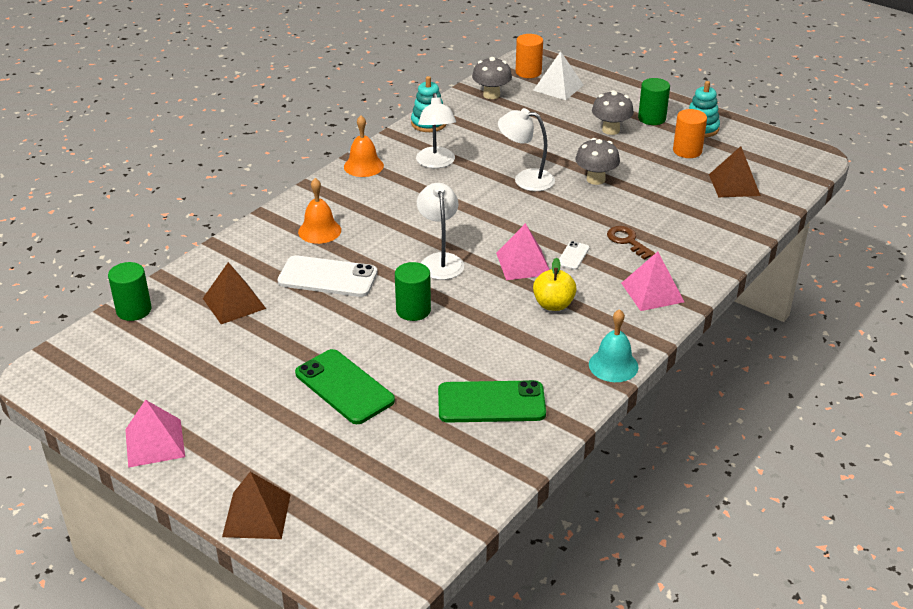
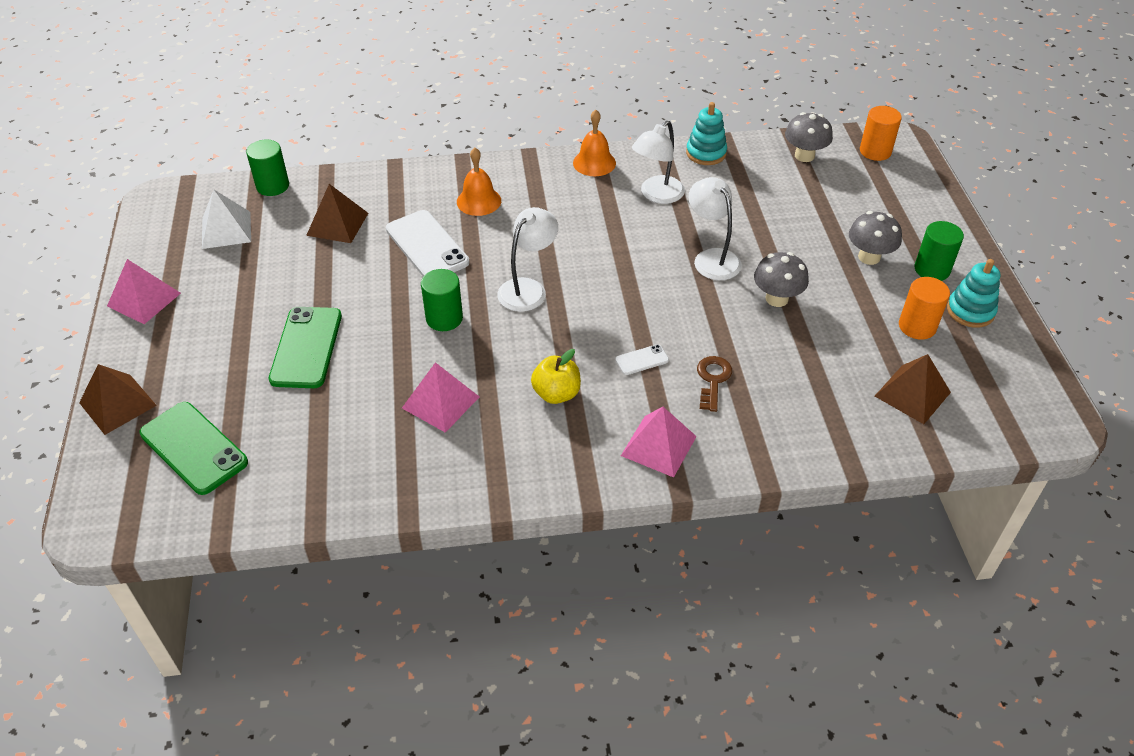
camera: 45 degrees right, 10 degrees up
green phone [438,380,546,422] -> green phone moved to [140,402,248,495]
pink pyramid [496,223,550,280] -> pink pyramid moved to [402,362,479,433]
white pyramid [533,51,583,100] -> white pyramid moved to [202,190,251,249]
turquoise bell [589,309,638,382] -> none

